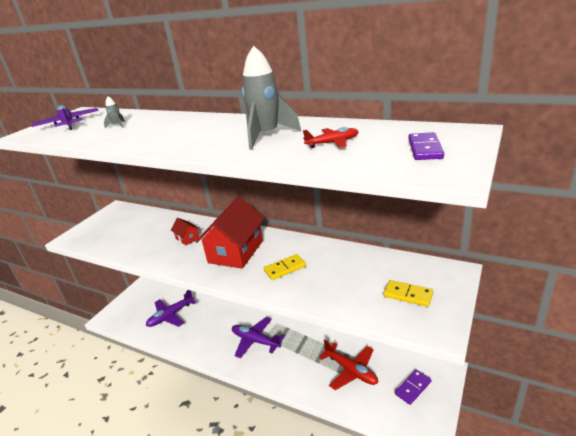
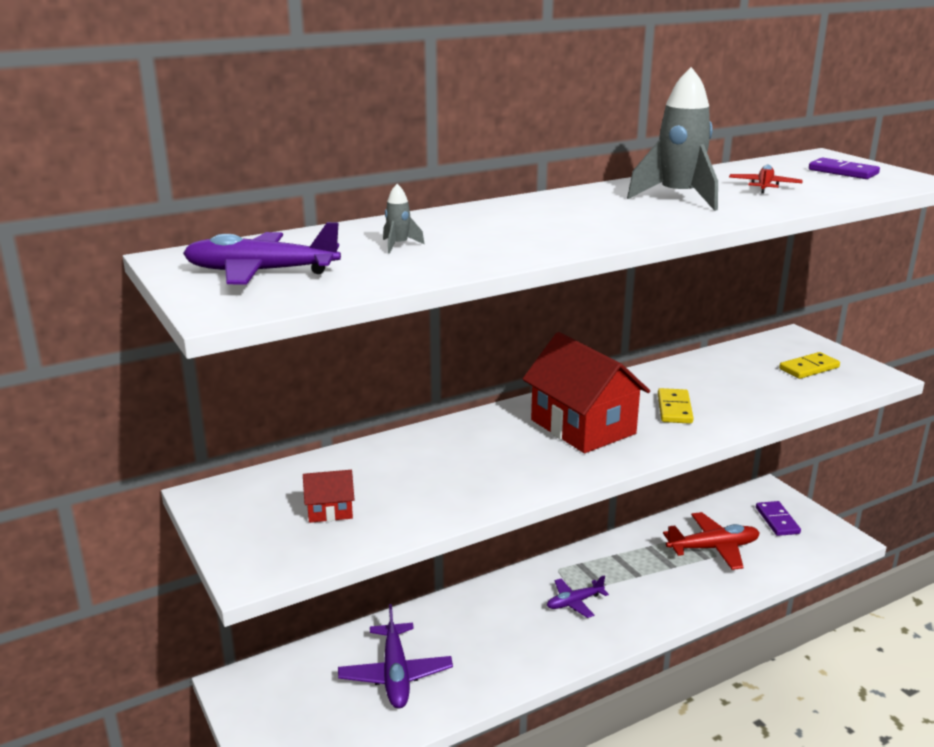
camera: 60 degrees left, 5 degrees down
red house [171,218,200,245] -> red house moved to [303,470,354,523]
purple plane [232,317,284,359] -> purple plane [547,575,609,618], size x0.62

